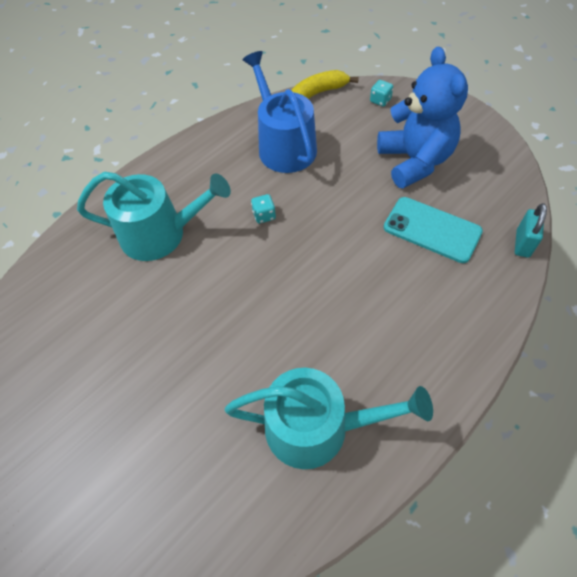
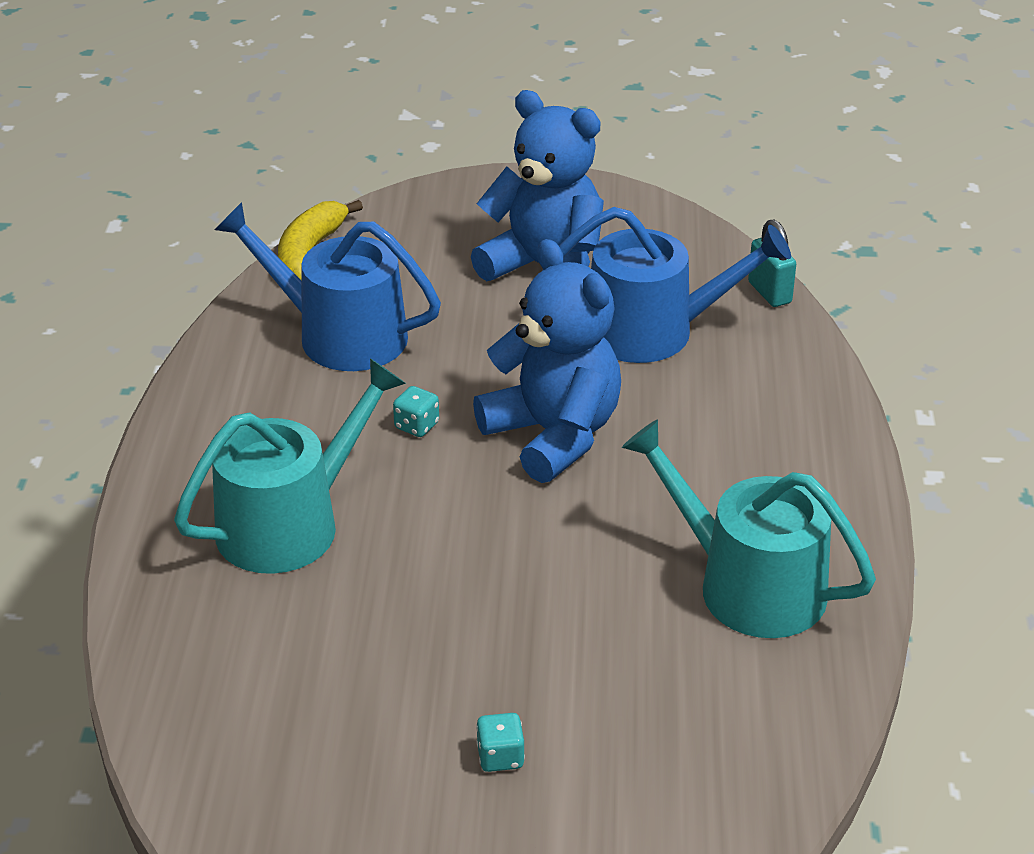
camera: 45 degrees left, 20 degrees down
turquoise watering can [225,368,433,469] -> turquoise watering can turned 105 degrees counterclockwise [622,420,876,638]
turquoise dice [370,80,393,106] -> turquoise dice moved to [476,713,525,772]
turquoise phone [384,197,483,263] -> blue watering can [542,207,791,363]
none -> blue teddy bear [473,239,621,483]

